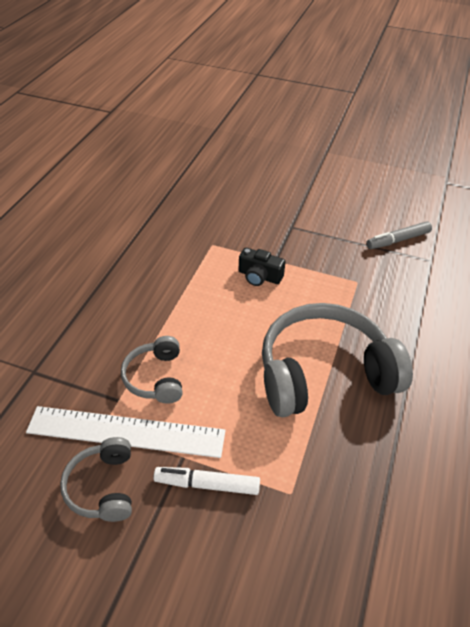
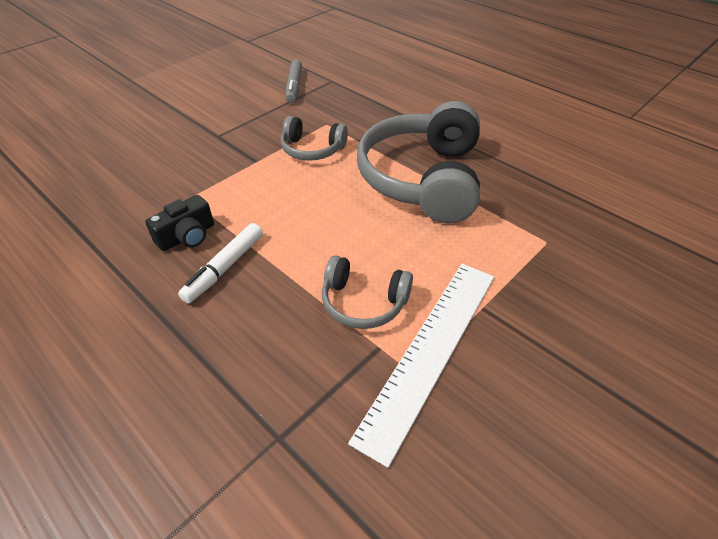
camera: 65 degrees left, 0 degrees up
grey headphones [60,437,132,522] -> grey headphones moved to [281,116,348,161]
white marker [154,467,260,495] -> white marker moved to [178,223,263,303]
black camera [239,248,286,286] -> black camera moved to [145,195,214,251]

